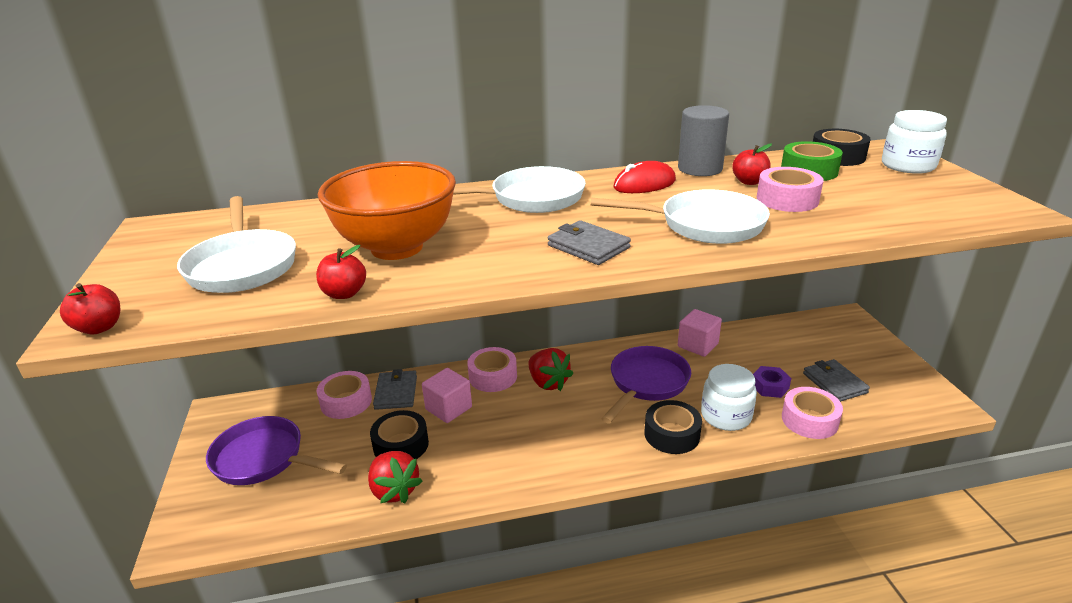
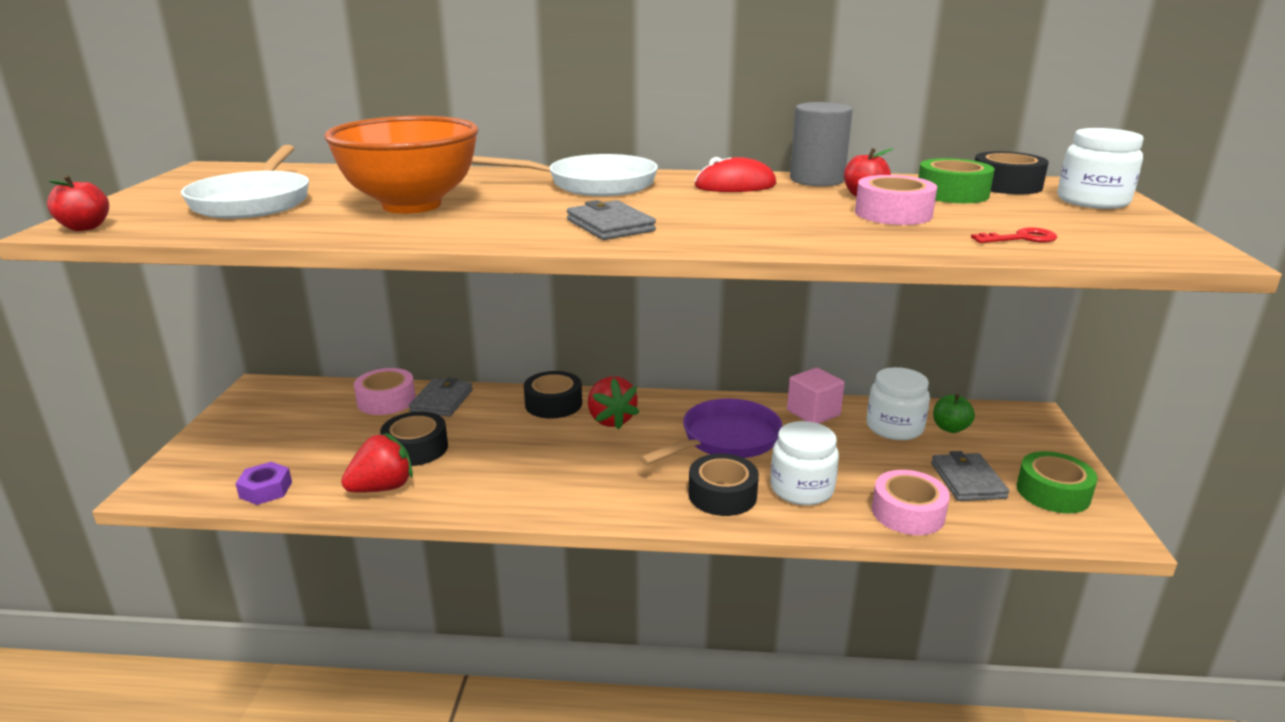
camera: 15 degrees right, 5 degrees down
purple pan [206,416,347,485] -> none
red apple [316,245,366,299] -> none
red strawberry [368,451,422,503] -> red strawberry turned 105 degrees counterclockwise [341,433,413,493]
pink cube [422,368,472,423] -> none
pink tape [467,347,517,392] -> black tape [524,371,582,419]
white pan [591,189,770,244] -> none
purple nut [753,366,791,398] -> purple nut moved to [235,462,292,505]
none -> white jar [866,367,930,440]
none -> green apple [933,394,975,433]
none -> red key [971,227,1057,243]
none -> green tape [1016,451,1098,513]

